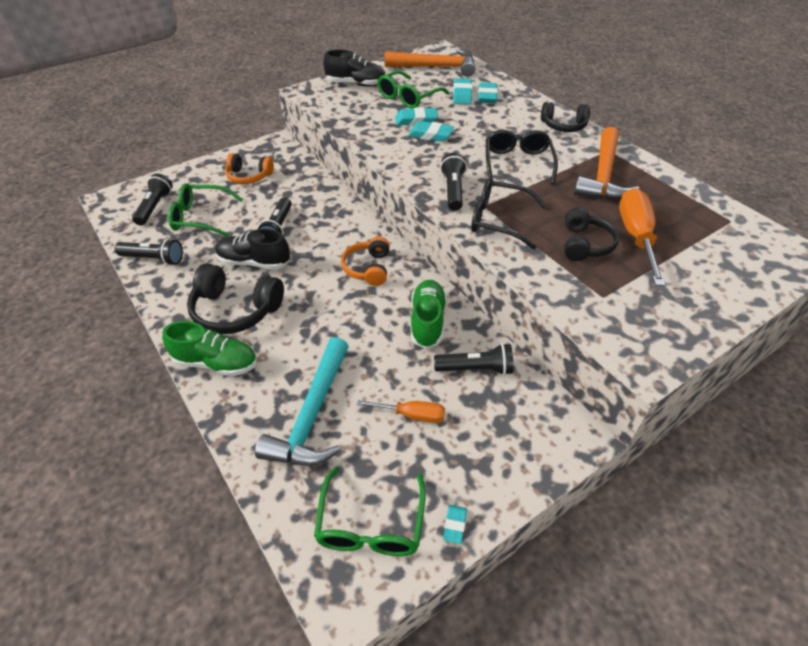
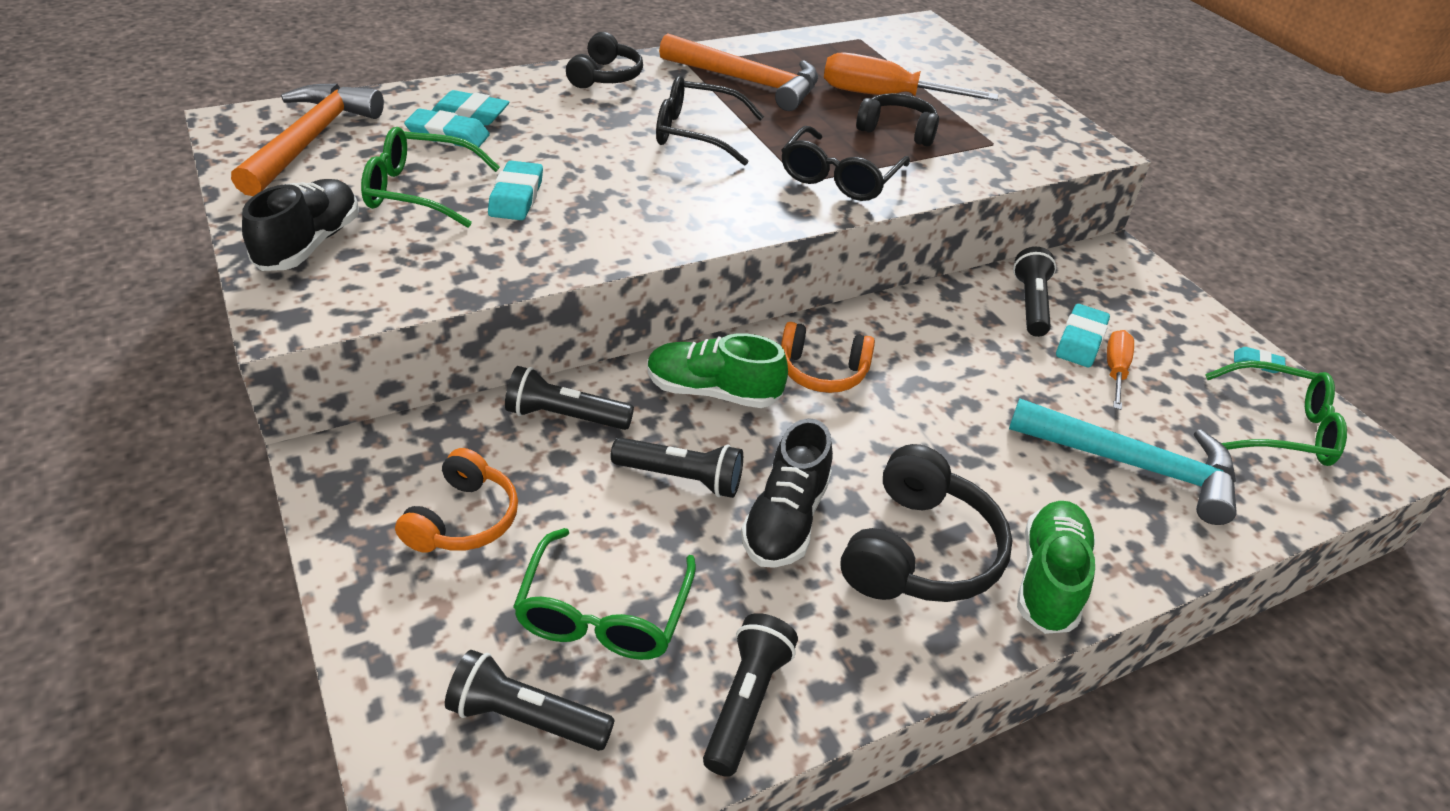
camera: 85 degrees left, 5 degrees down
green glasses [377,70,449,109] -> green glasses turned 135 degrees clockwise [361,127,500,228]
turquoise eraser [408,121,454,142] -> turquoise eraser moved to [1056,304,1110,367]
green shoe [411,280,447,349] -> green shoe moved to [647,333,788,408]
black flashlight [440,153,467,211] -> black flashlight moved to [505,366,634,430]

